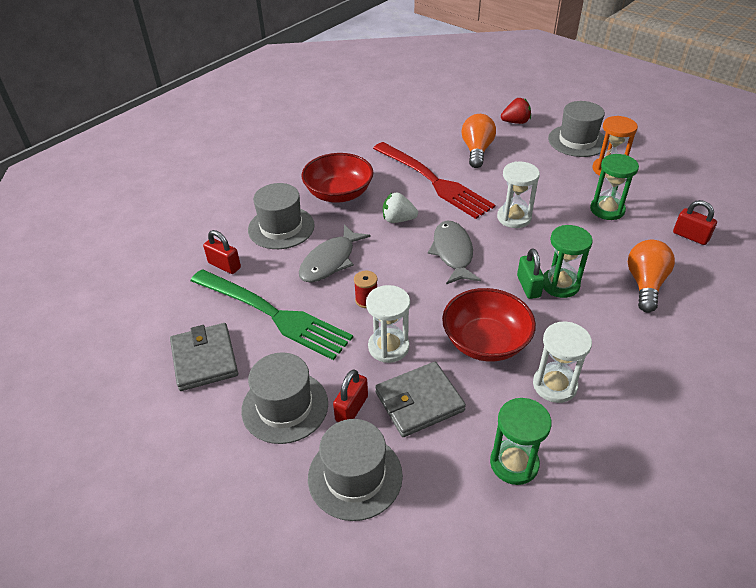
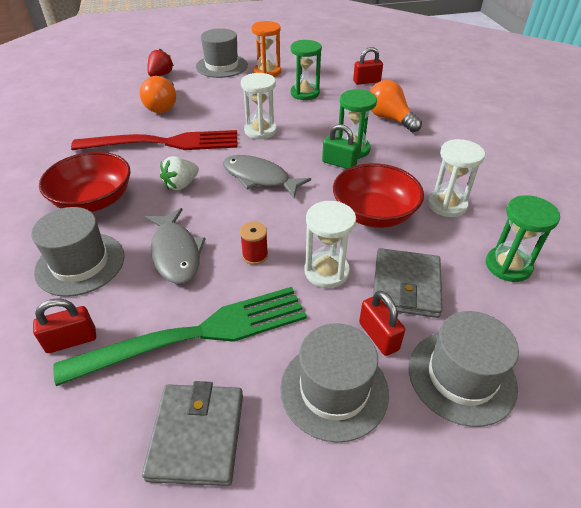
camera: 55 degrees left, 0 degrees up
grey wallet [170,323,238,391] -> grey wallet turned 75 degrees clockwise [142,381,243,486]
orange light bulb [461,114,496,168] -> orange light bulb turned 135 degrees counterclockwise [140,76,176,113]

